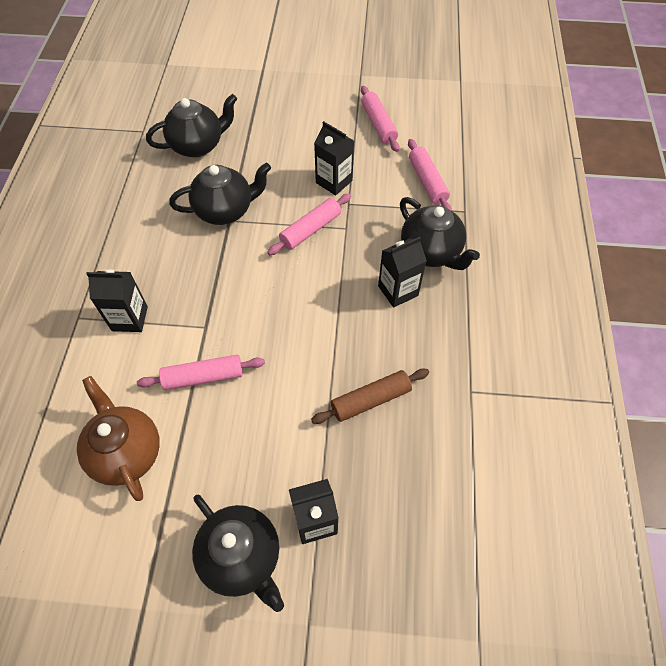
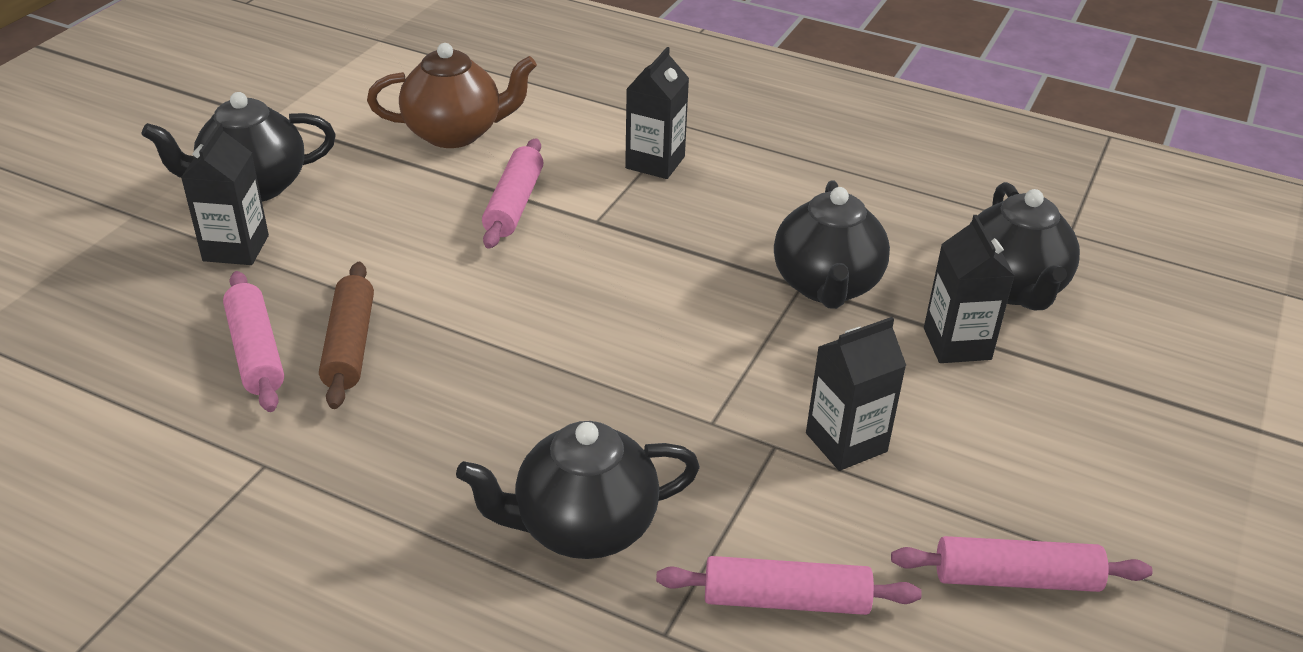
camera: 110 degrees right, 20 degrees down
pink rolling pin [267,194,351,255] -> pink rolling pin moved to [223,271,284,412]
black carton [378,237,427,308] -> black carton moved to [924,215,1015,363]

